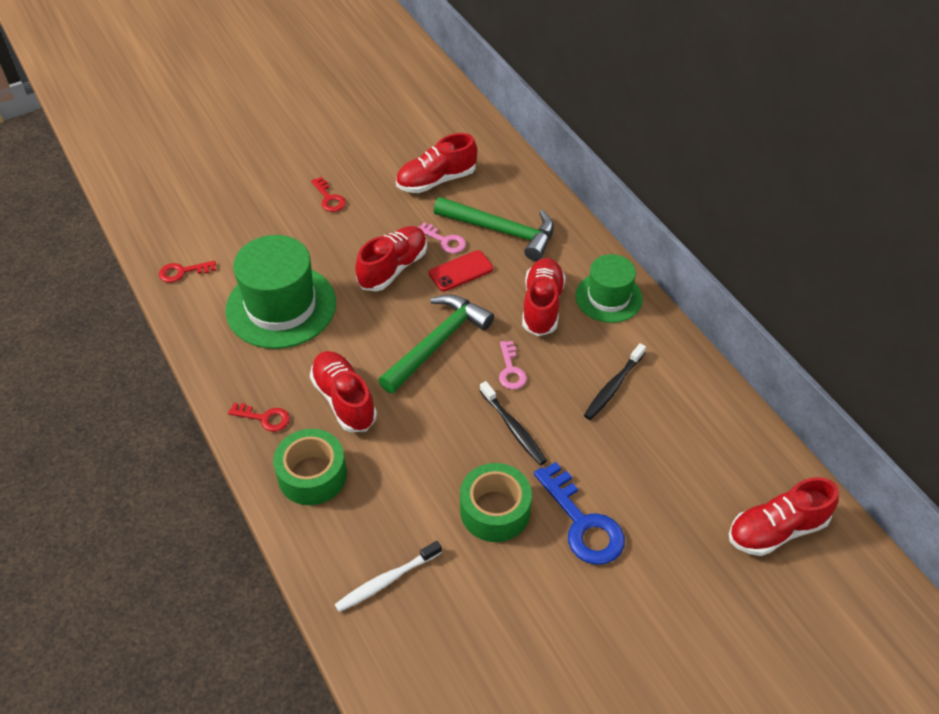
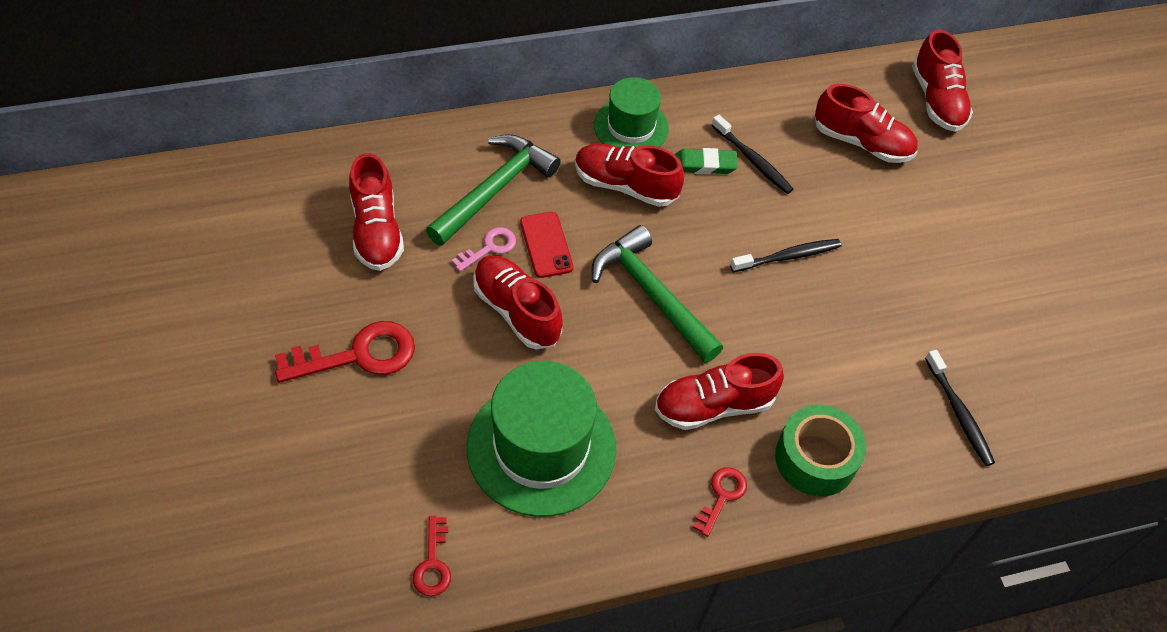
camera: 80 degrees left, 5 degrees up
red key [311,177,346,212] -> red key [275,321,415,383], size x1.82
white toothbrush [334,541,442,612] -> black toothbrush [925,350,995,466]
green tape [460,463,532,542] -> none
pink key [499,341,527,389] -> none
blue key [534,462,625,565] -> none
none -> green eraser [675,148,738,174]
none -> red shoe [815,84,918,163]

